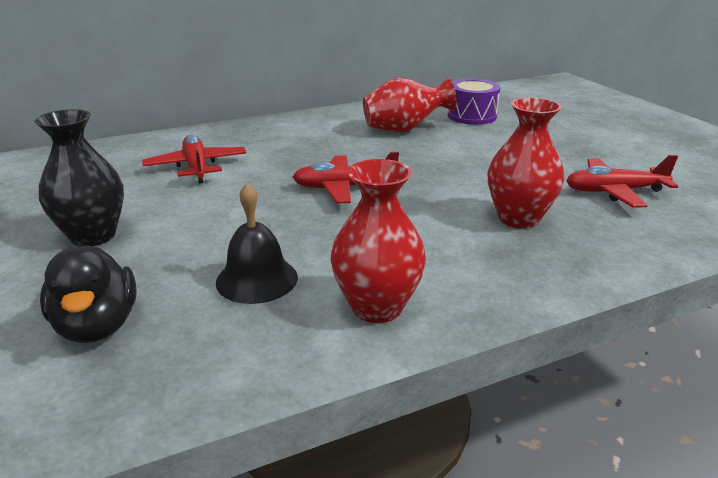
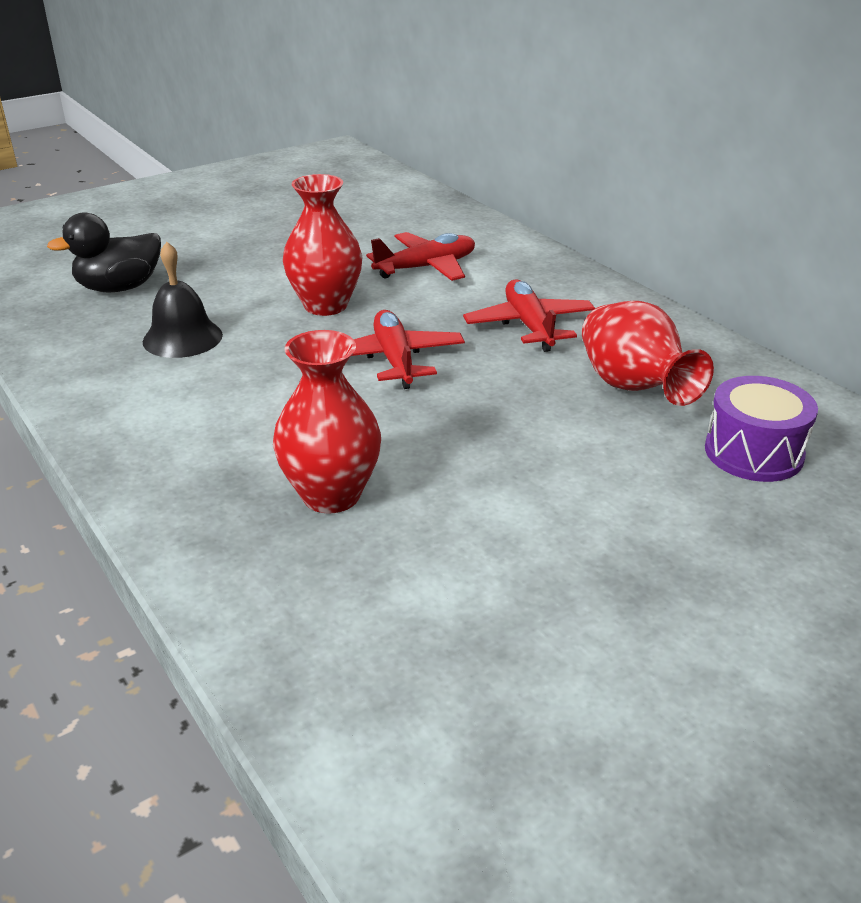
camera: 80 degrees right, 5 degrees up
black vase [34,109,124,247] -> none
red vase [331,159,426,323] -> red vase moved to [283,174,363,316]
red plane [566,155,678,208] -> red plane moved to [463,279,595,352]

